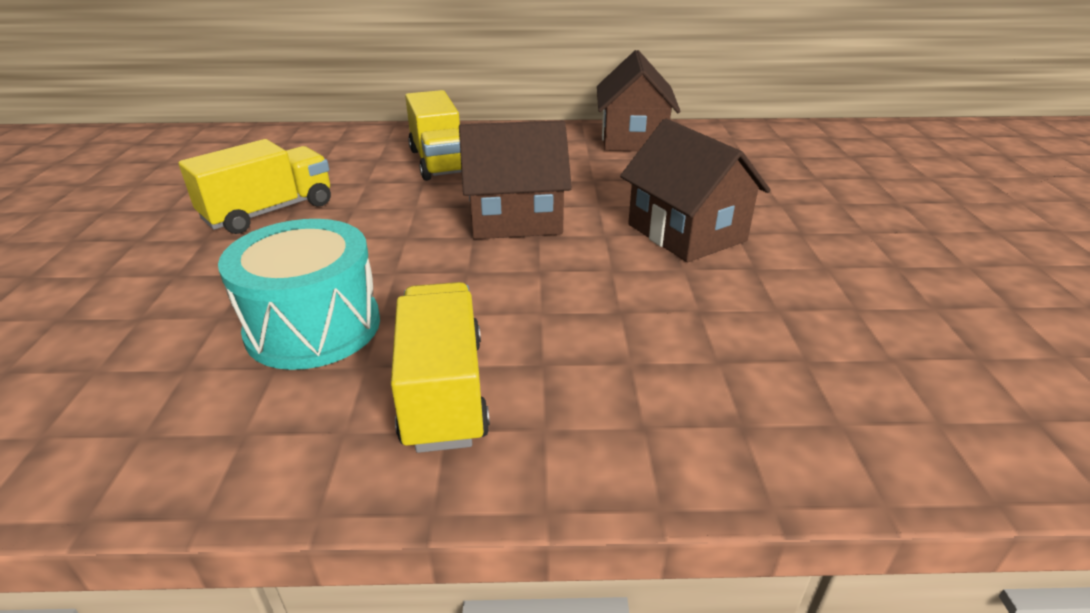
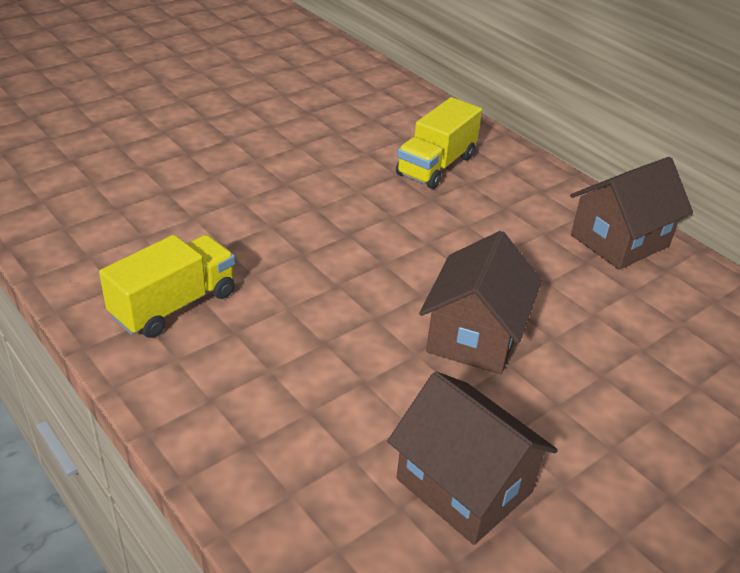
camera: 50 degrees right, 5 degrees up
yellow truck [179,139,331,234] -> none
turquoise drum [218,219,380,370] -> none
brown house [459,120,572,239] -> brown house moved to [387,371,558,545]

